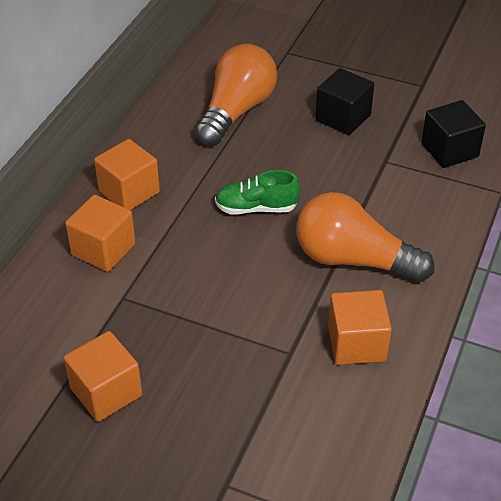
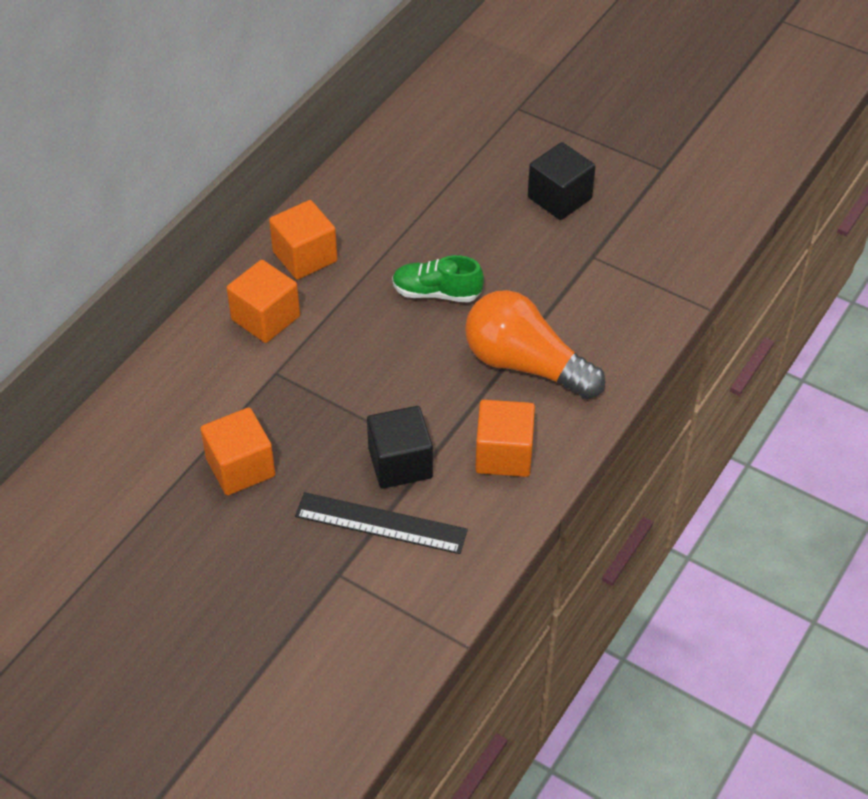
camera: 10 degrees right, 5 degrees up
orange light bulb [195,44,277,146] -> none
black cube [421,100,486,168] -> black cube moved to [367,406,433,489]
none -> black ruler [295,492,468,554]

